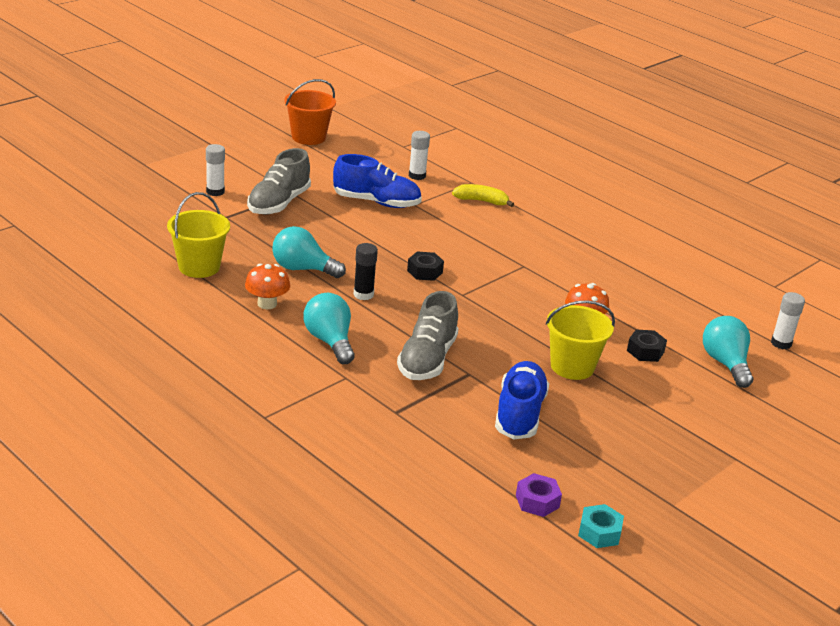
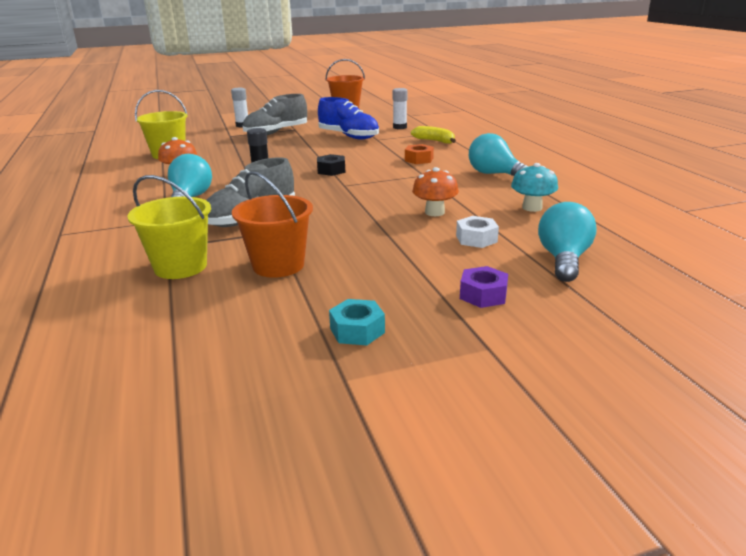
camera: 30 degrees right, 5 degrees down
turquoise light bulb [272,226,346,278] -> turquoise light bulb moved to [469,133,527,176]
blue shoe [495,361,549,439] -> orange bucket [232,171,313,278]
purple nut [516,473,562,517] -> purple nut moved to [460,266,508,308]
yellow bucket [546,300,615,380] -> yellow bucket moved to [127,175,211,279]
turquoise nut [578,504,624,548] -> turquoise nut moved to [329,299,385,345]
black nut [627,330,667,362] -> white nut [456,216,499,248]
white glue stick [771,292,805,349] -> none
none -> orange nut [405,144,434,164]
none -> turquoise mushroom [511,163,558,212]

